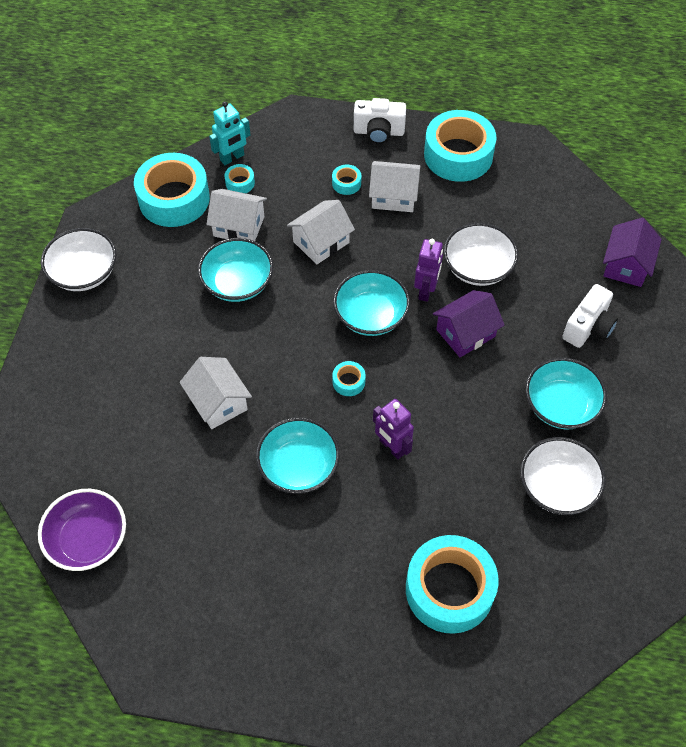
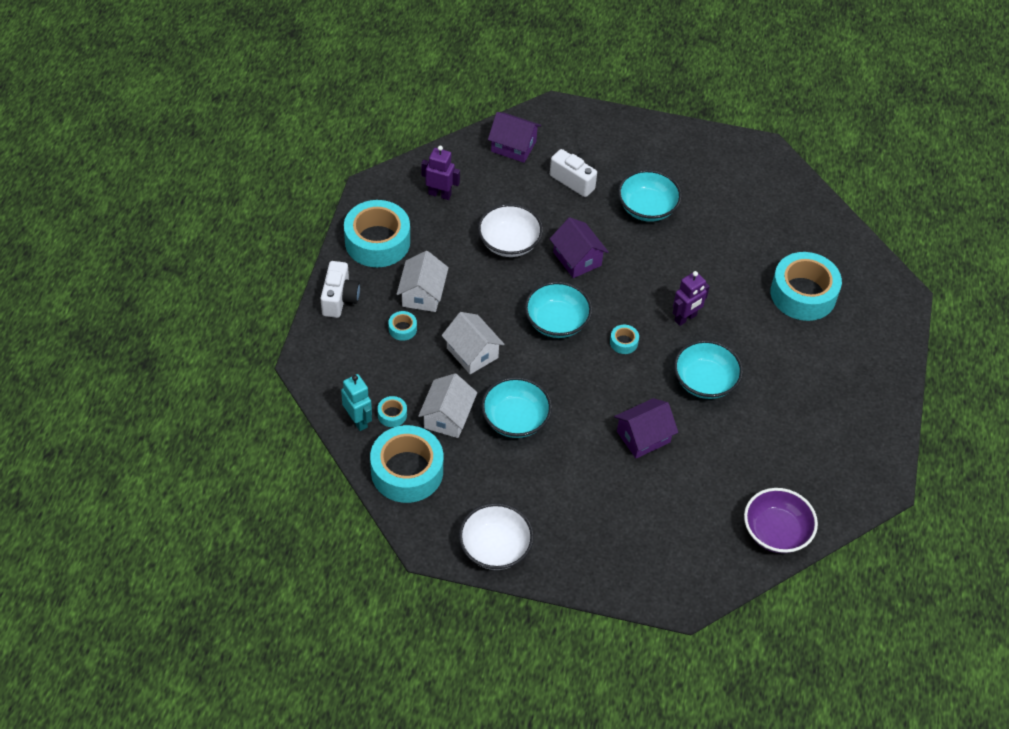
camera: 90 degrees left, 5 degrees down
white house [180,357,252,429] -> purple house [614,398,678,459]
purple robot [414,239,443,302] -> purple robot moved to [421,146,460,200]
white bowl [520,437,606,515] -> none

